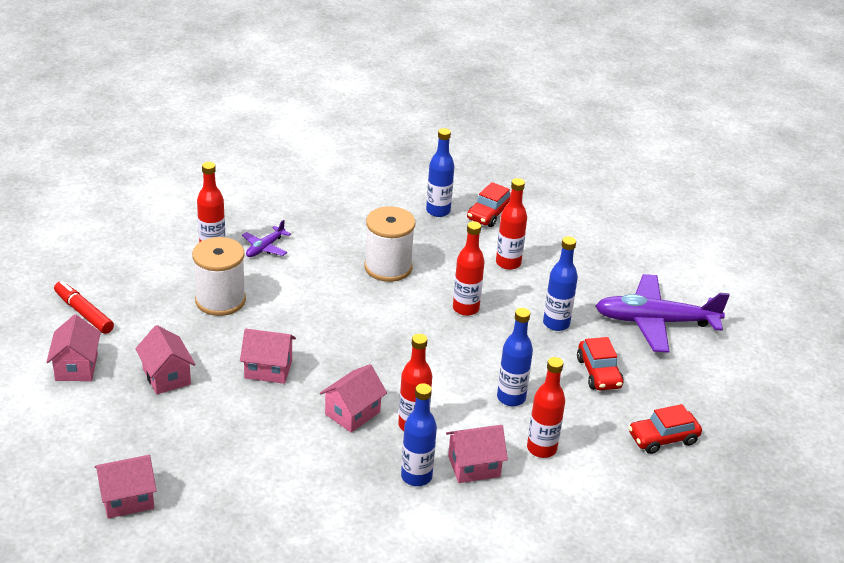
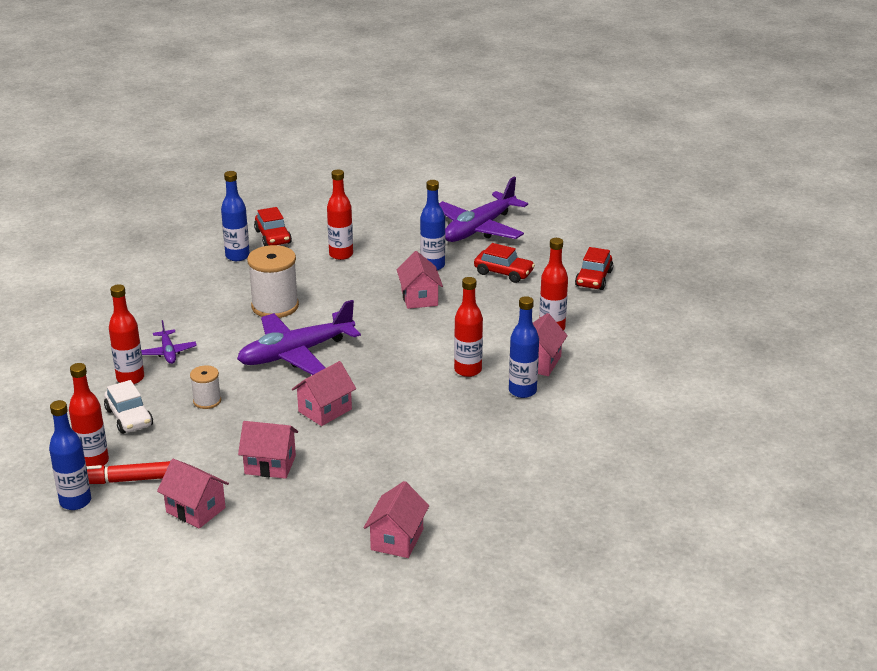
camera: 50 degrees left, 5 degrees down
white spool [192,237,246,316] -> white spool [190,365,221,409], size x0.53
pink house [320,364,387,432] -> pink house moved to [397,251,443,309]
red bottle [453,221,485,316] -> red bottle moved to [69,363,109,466]
blue bottle [497,308,533,406] -> blue bottle moved to [49,400,91,510]
none -> white car [104,380,153,434]
none -> purple plane [237,300,361,375]

